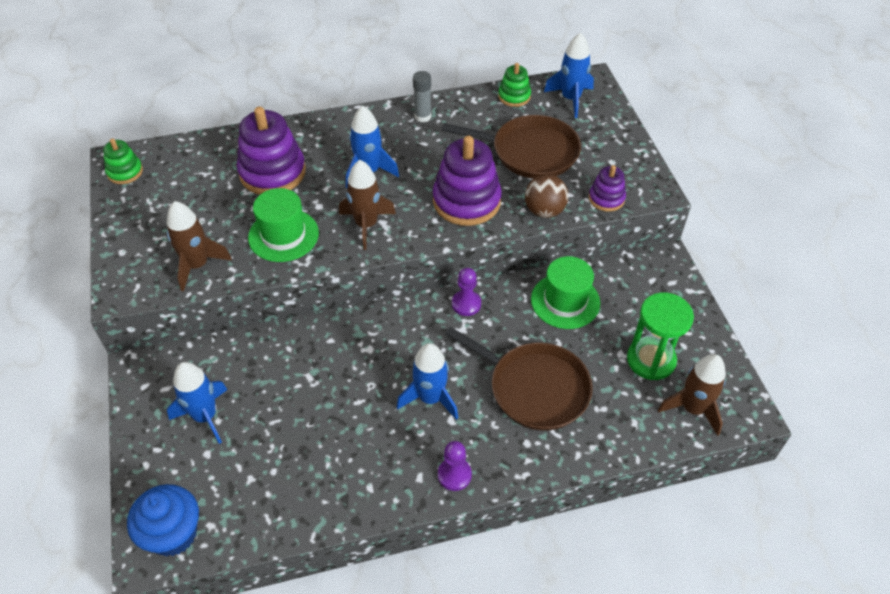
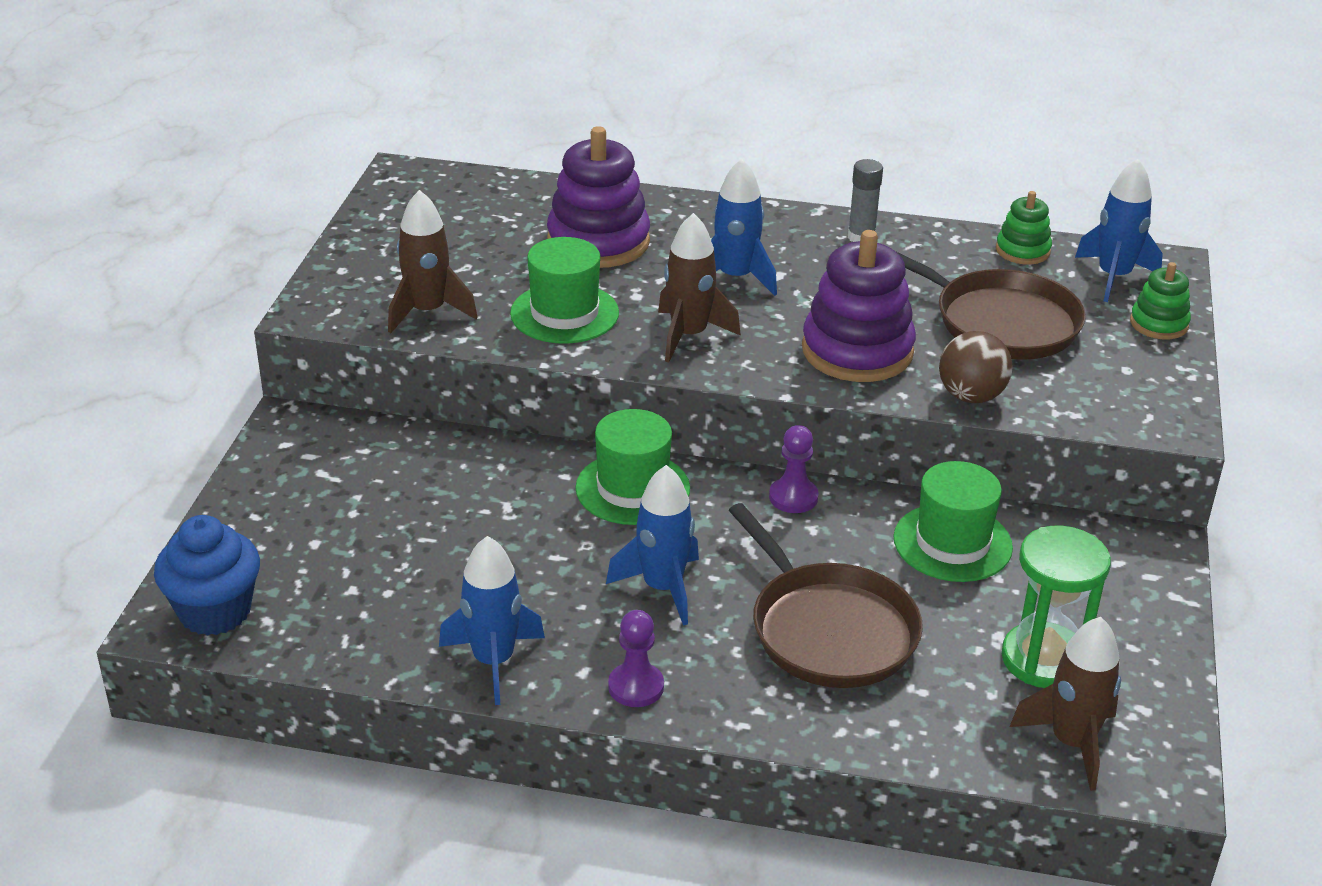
camera: 25 degrees right, 15 degrees down
green stacking toy [103,138,143,184] -> green stacking toy moved to [1130,262,1191,339]
blue rocket [167,362,227,444] -> blue rocket moved to [439,536,545,705]
purple stacking toy [589,165,626,212] -> none
none -> green hat [575,409,690,525]

